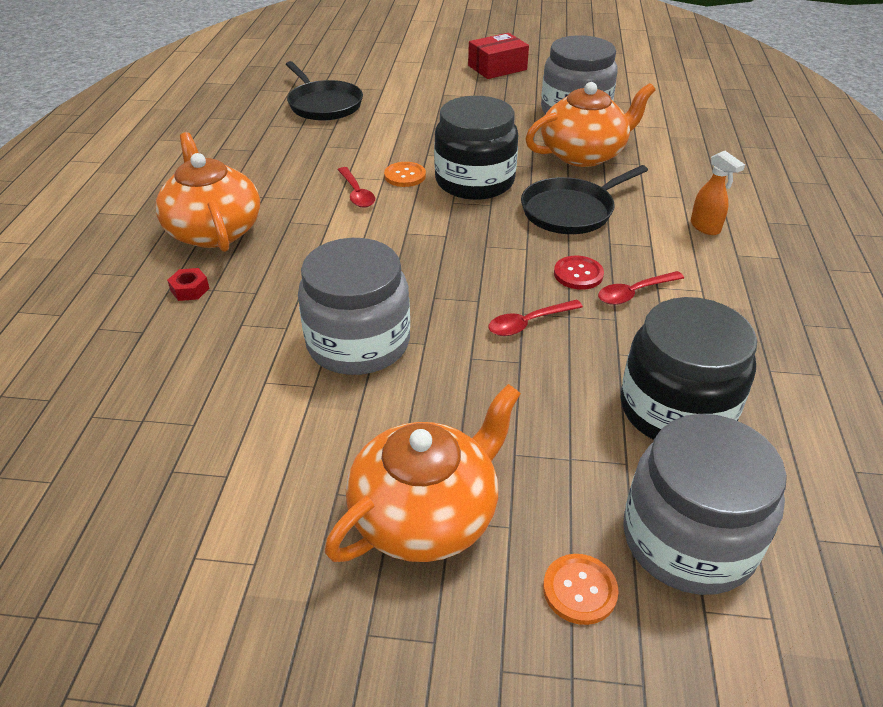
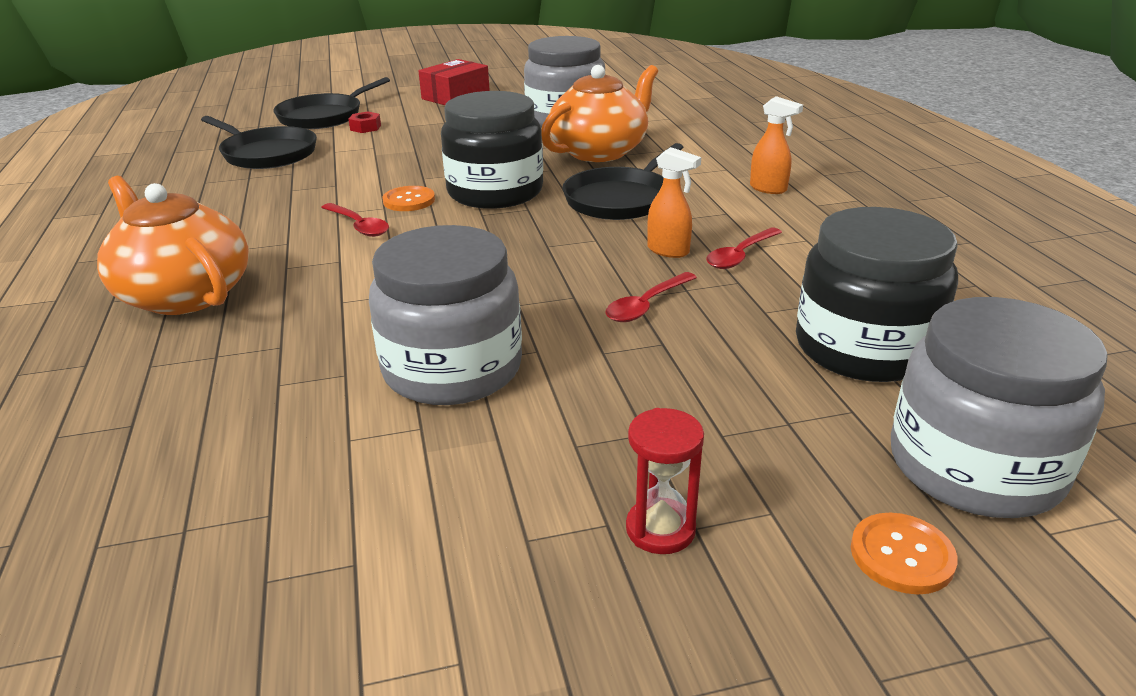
camera: 20 degrees left, 10 degrees down
red nut [167,268,210,301] -> red nut moved to [348,111,381,133]
orange teapot [325,384,521,562] -> red hourglass [626,408,704,554]
red button [554,256,604,290] -> orange spray bottle [647,147,701,258]
none -> black pan [273,77,390,129]

